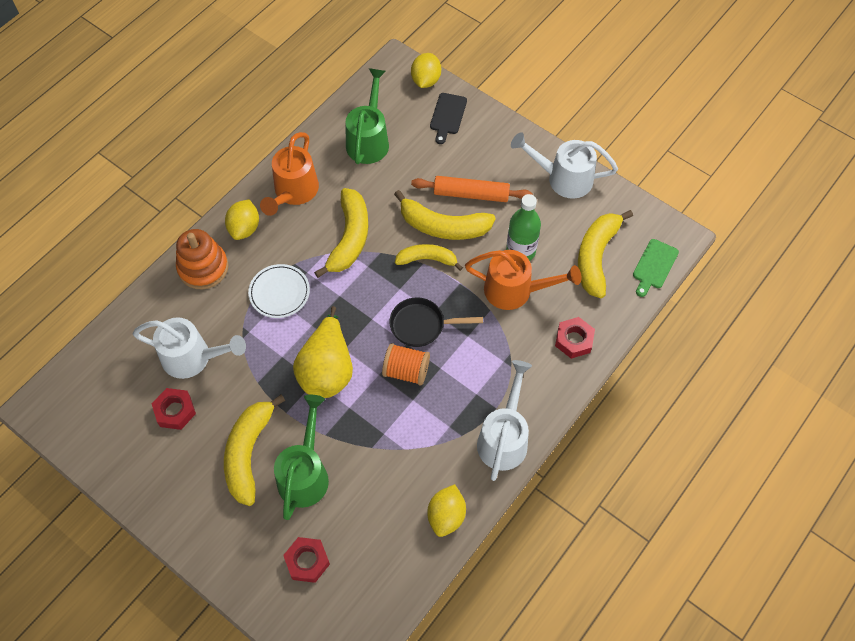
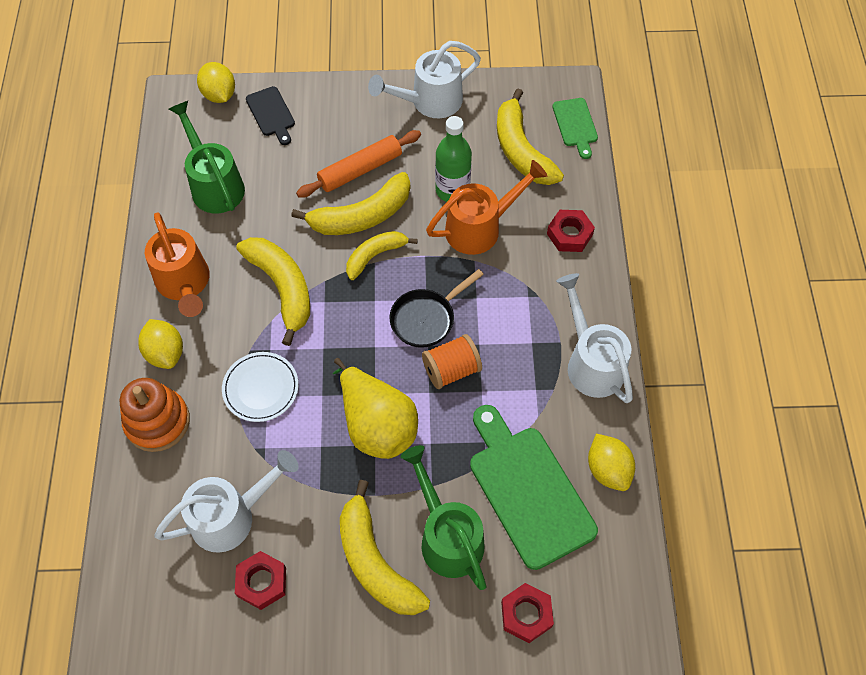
camera: 40 degrees left, 0 degrees up
none -> green cutting board [470,405,598,570]

